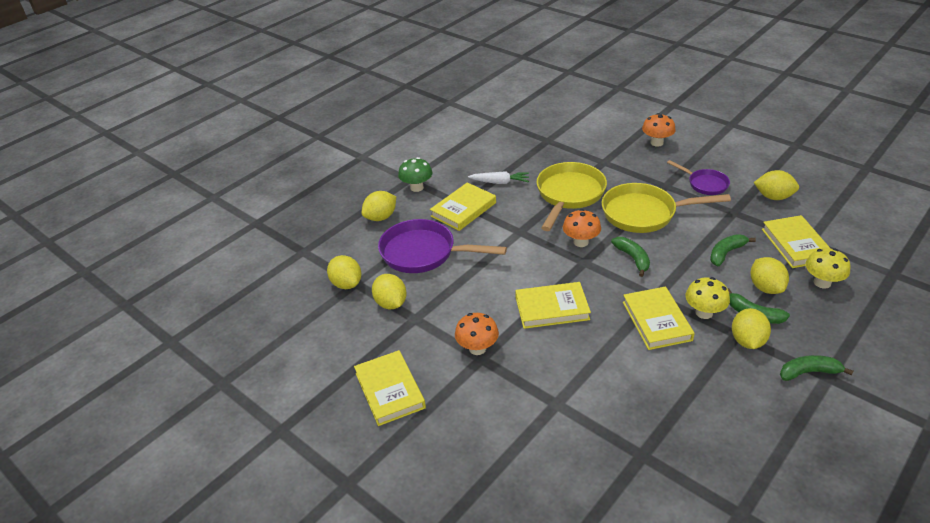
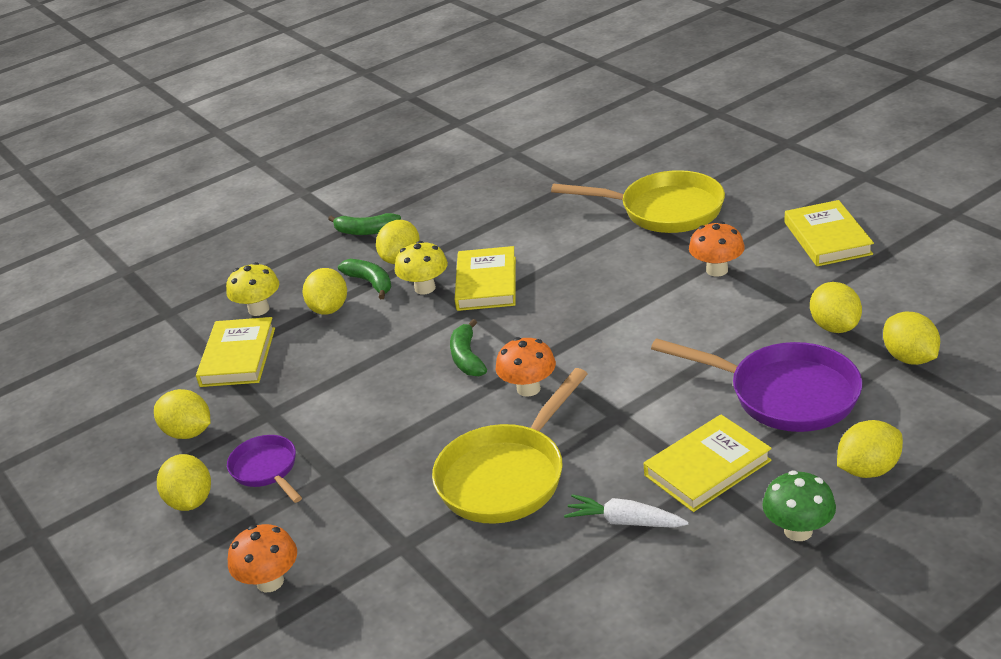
camera: 165 degrees left, 5 degrees down
yellow book [515,282,591,329] -> none
yellow pan [602,183,731,233] -> yellow pan moved to [551,170,725,233]
green banana [710,234,756,266] -> none
none -> yellow lemon [157,454,211,511]

